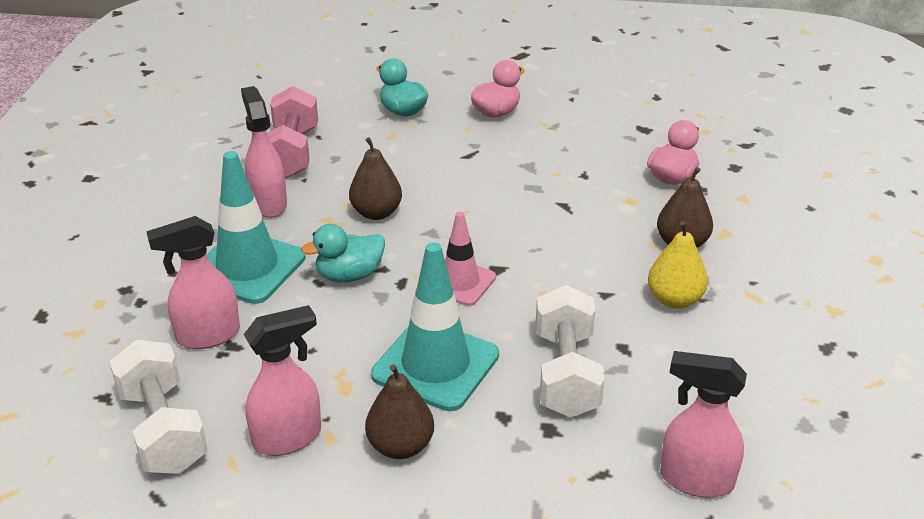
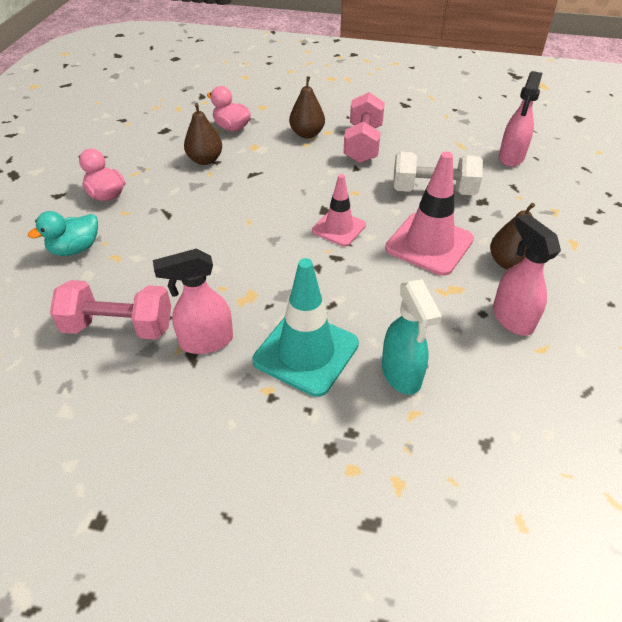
camera: 85 degrees left, 10 degrees up
white dumbbell [109,340,208,474] -> none
pink spray bottle [146,216,240,349] -> turquoise spray bottle [382,279,442,395]
turquoise duck [301,224,385,282] -> none
brown pear [349,137,402,220] -> brown pear moved to [184,103,222,165]
turquoise traffic cone [371,242,499,411] -> pink traffic cone [385,152,474,276]
yellow pear [648,221,708,309] -> pink dumbbell [343,92,385,163]

